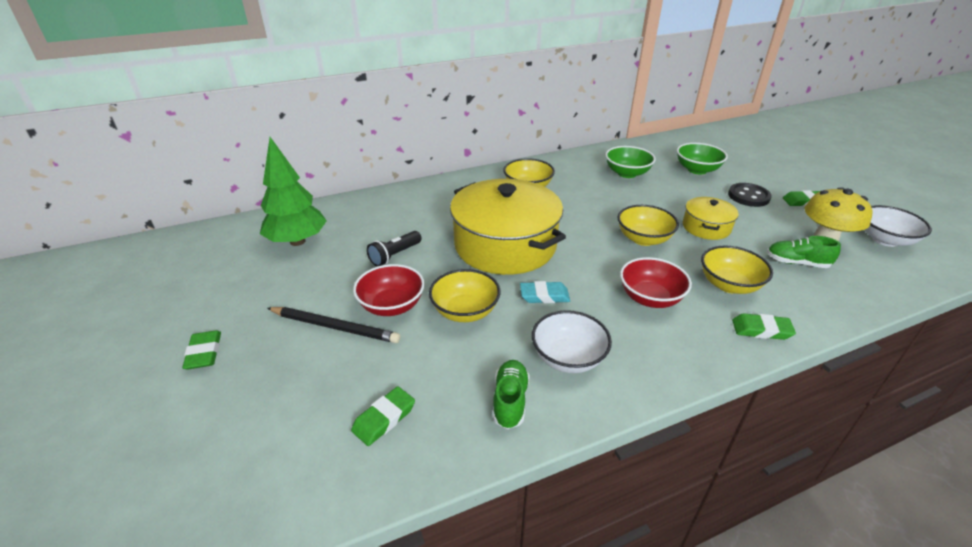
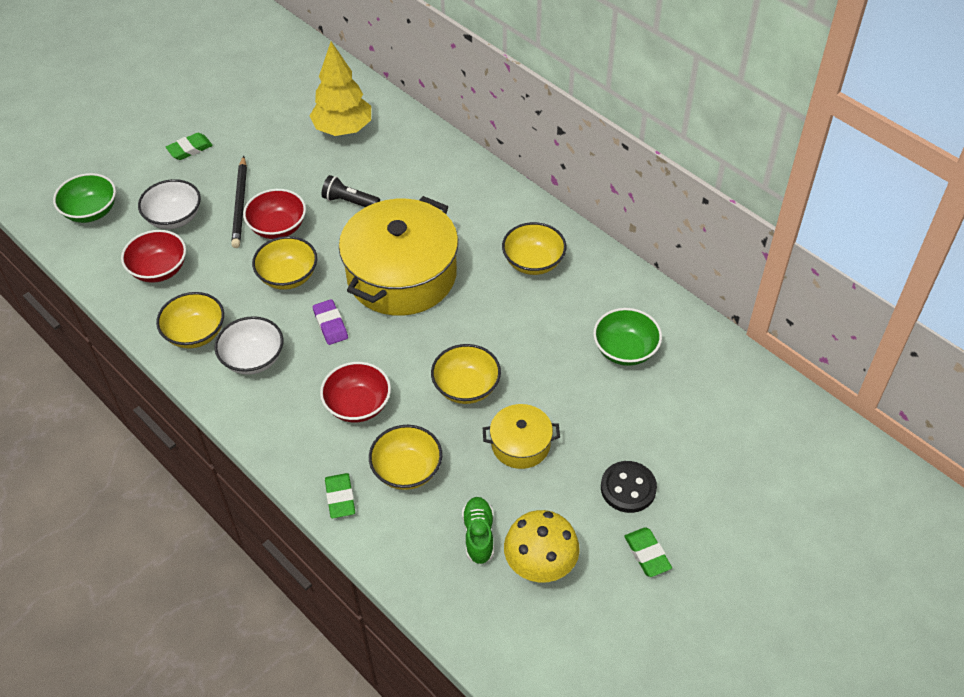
camera: 70 degrees right, 15 degrees up
green tree [260,137,327,246] -> yellow tree [310,41,371,136]
green eraser [351,386,415,446] -> red bowl [121,230,186,283]
green shoe [493,360,530,429] -> yellow bowl [156,292,224,349]
turquoise eraser [520,281,570,303] -> purple eraser [313,299,348,345]
green bowl [677,143,728,174] -> green bowl moved to [53,173,116,223]
white bowl [865,205,932,247] -> white bowl moved to [138,179,201,229]

